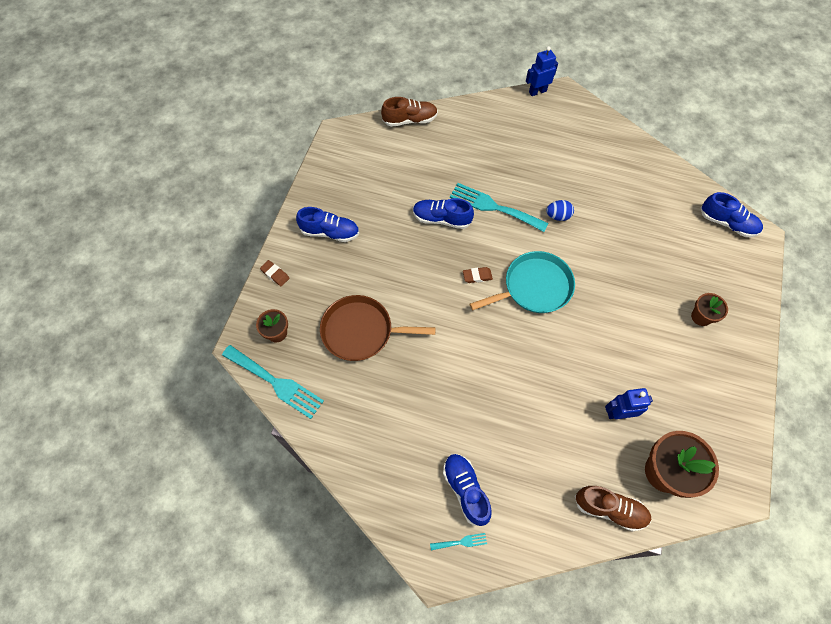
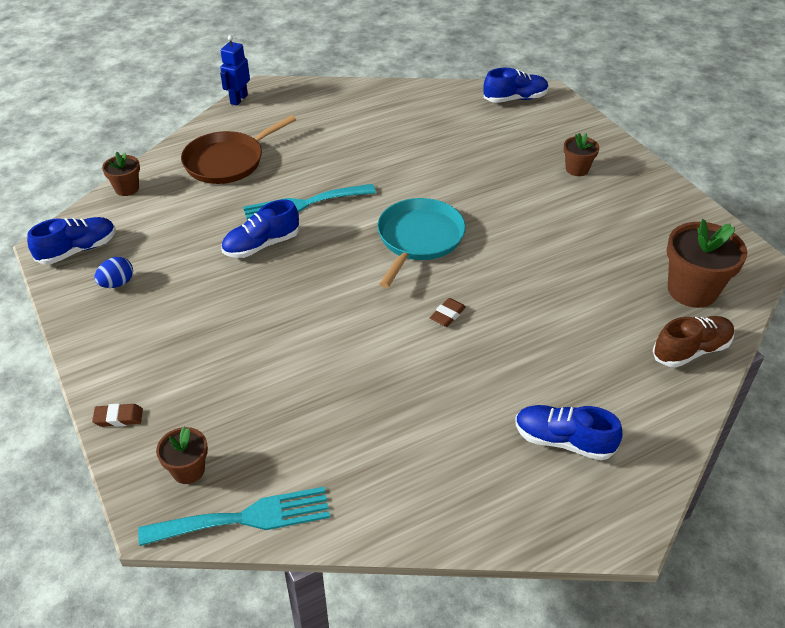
camera: 45 degrees left, 20 degrees down
blue shoe [296,207,359,242] -> blue shoe moved to [27,217,116,265]
brown pan [320,295,436,361] -> brown pan moved to [181,115,296,184]
brown shoe [381,97,438,127] -> brown flower pot [102,152,140,196]
turquoise fork [430,533,487,550] -> none
brown eraser [463,267,493,283] -> brown eraser moved to [430,298,466,327]
blue egg [546,200,574,221] -> blue egg moved to [95,257,133,288]
blue robot [605,388,653,419] -> none

